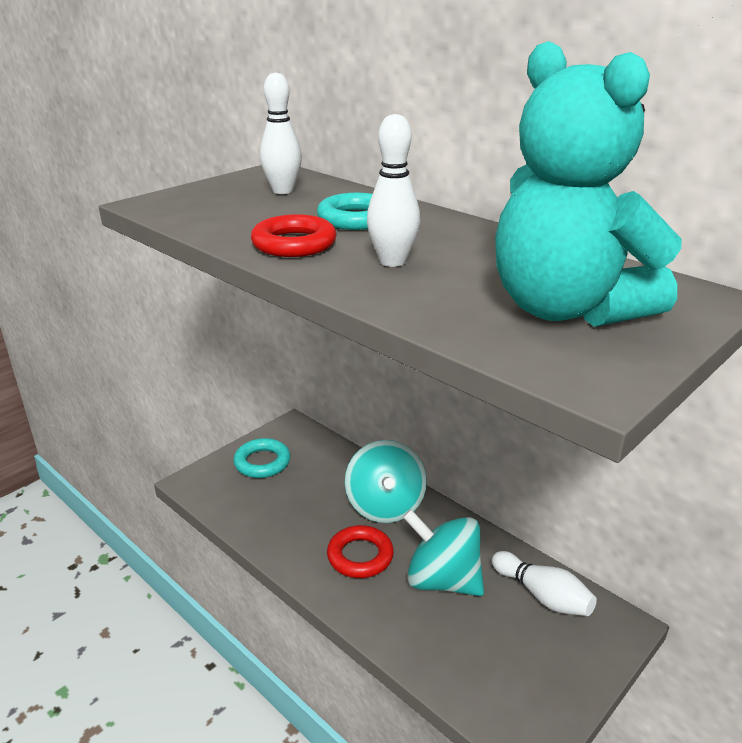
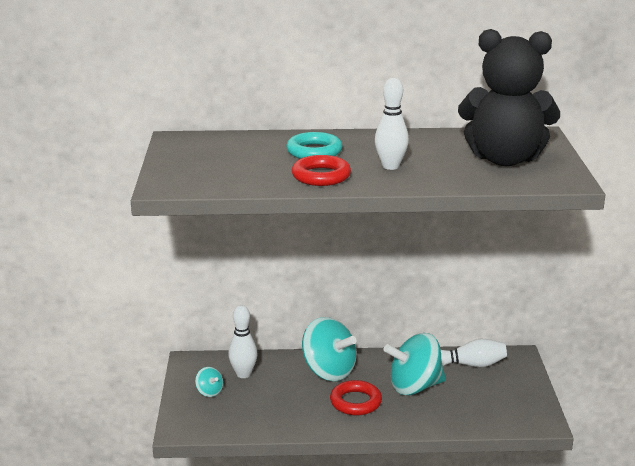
camera: 45 degrees left, 5 degrees down
turquoise ring [233,438,291,478] -> turquoise spinning top [195,367,223,397]
white bowling pin [260,72,302,194] -> white bowling pin moved to [228,305,257,378]
turquoise teddy bear [495,41,682,327] -> black teddy bear [458,29,560,166]

